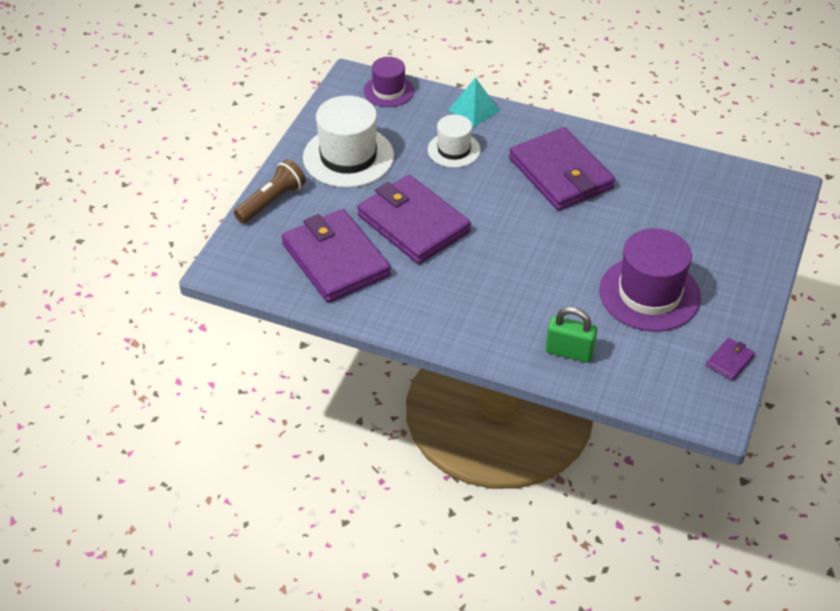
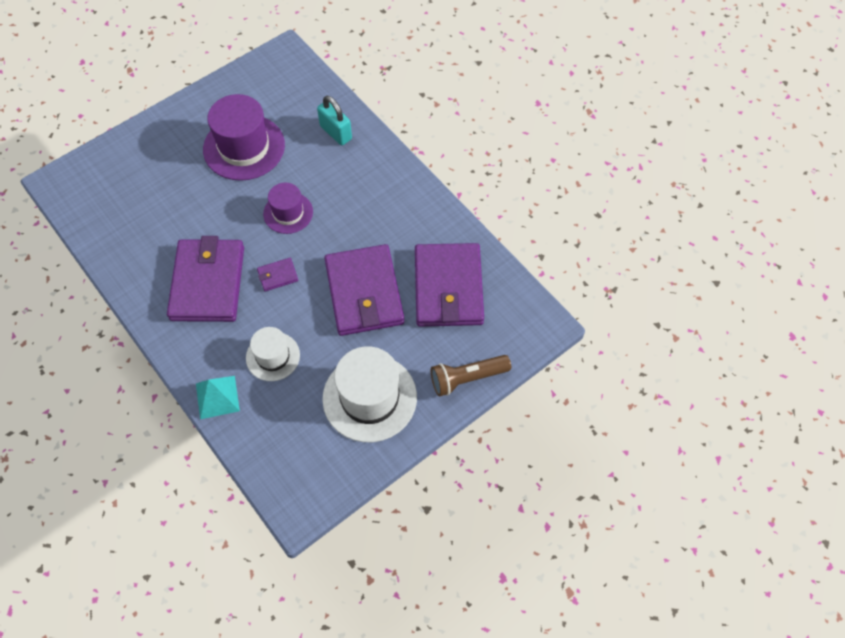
camera: 150 degrees left, 15 degrees up
purple hat [364,57,414,107] -> purple hat moved to [263,183,313,234]
green padlock [546,307,597,363] -> turquoise padlock [317,95,352,145]
purple wallet [706,338,755,381] -> purple wallet moved to [257,258,298,291]

